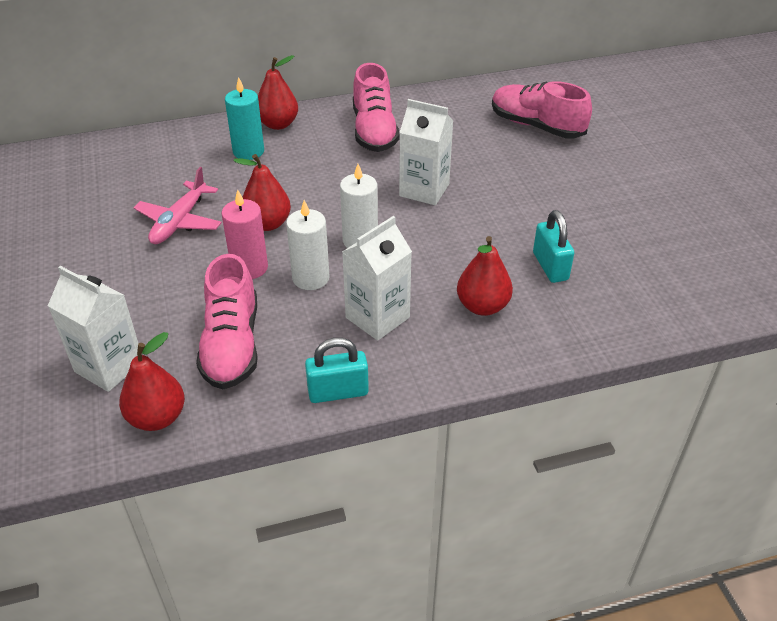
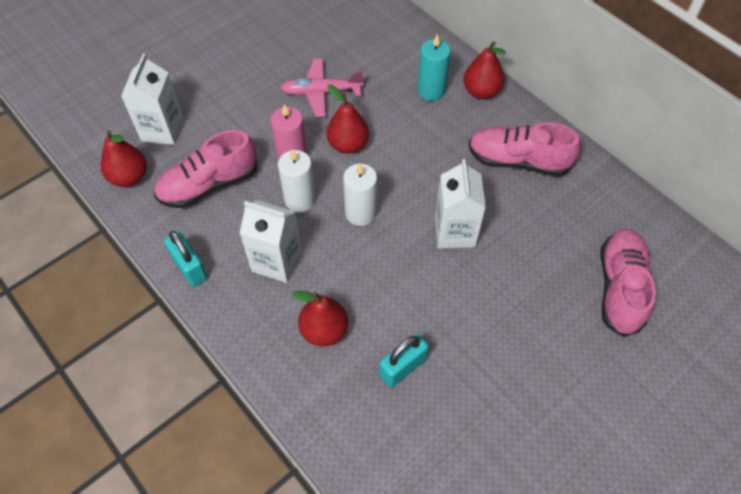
camera: 65 degrees right, 15 degrees up
pink shoe [353,63,399,152] -> pink shoe turned 45 degrees clockwise [468,122,580,177]

